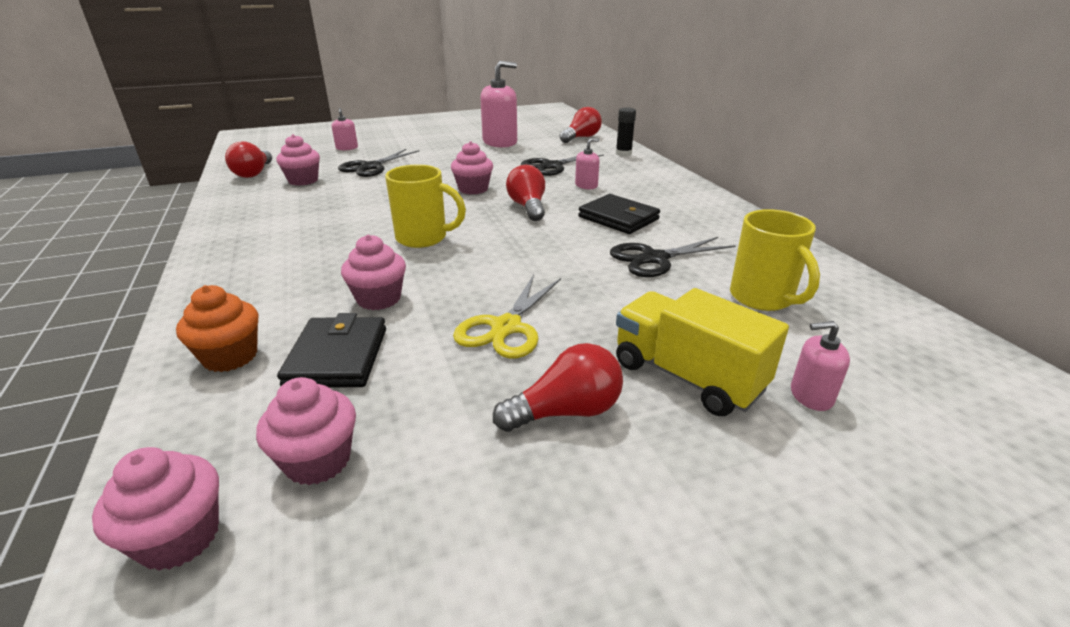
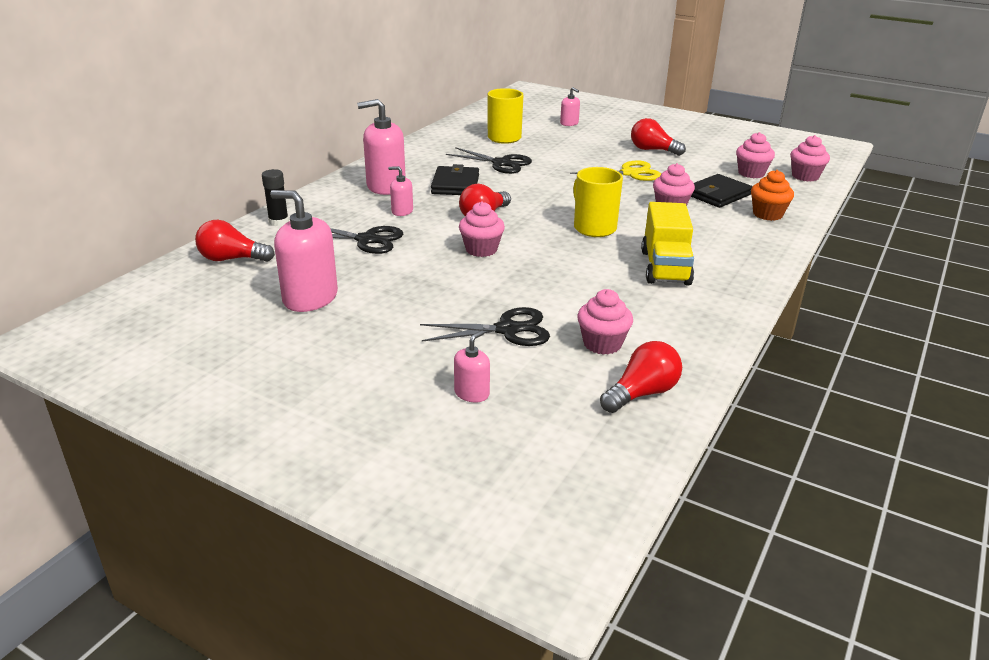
camera: 130 degrees left, 0 degrees up
yellow truck [616,288,789,416] -> yellow truck moved to [641,202,694,286]
none -> pink soap dispenser [357,99,406,195]

